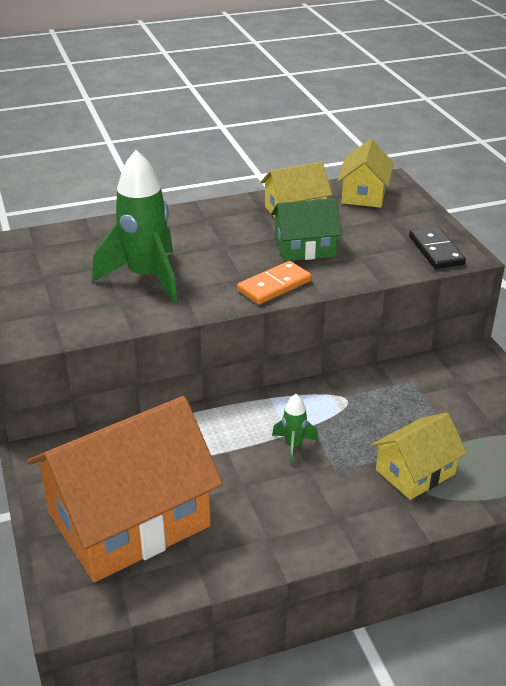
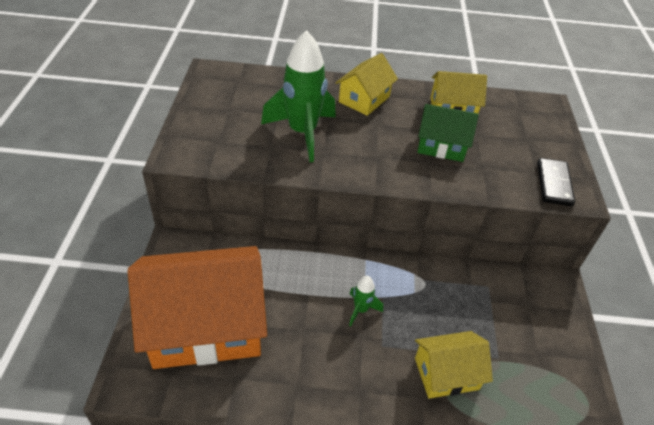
camera: 20 degrees right, 10 degrees up
orange domino [237,261,312,305] -> none
yellow house [338,139,394,208] -> yellow house moved to [335,53,398,116]

